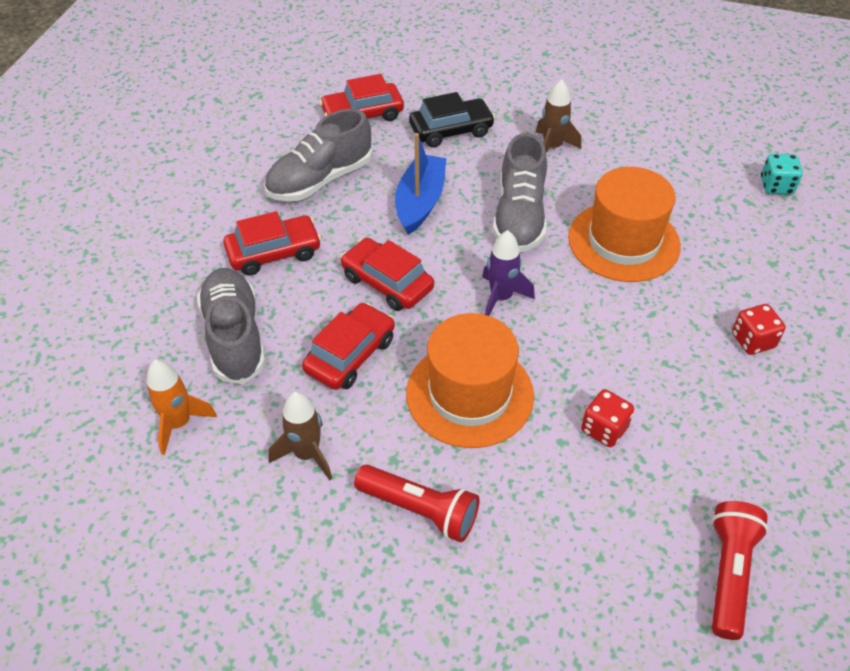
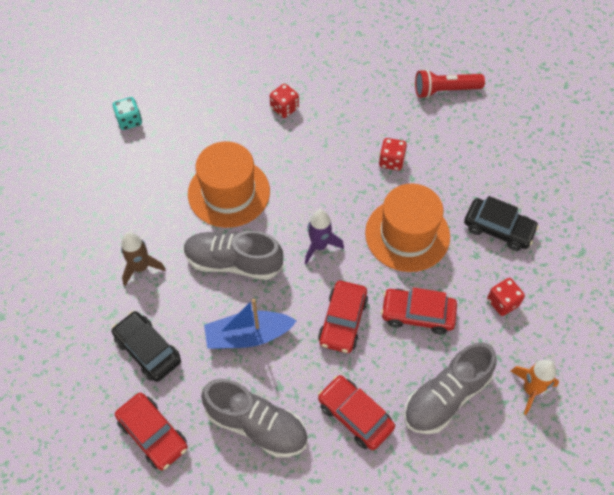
camera: 115 degrees left, 10 degrees up
brown rocket [269,391,332,480] -> red dice [487,278,525,316]
red flashlight [354,465,479,542] -> black car [464,196,539,251]
grey shoe [493,133,547,252] -> grey shoe turned 150 degrees counterclockwise [184,231,283,280]

